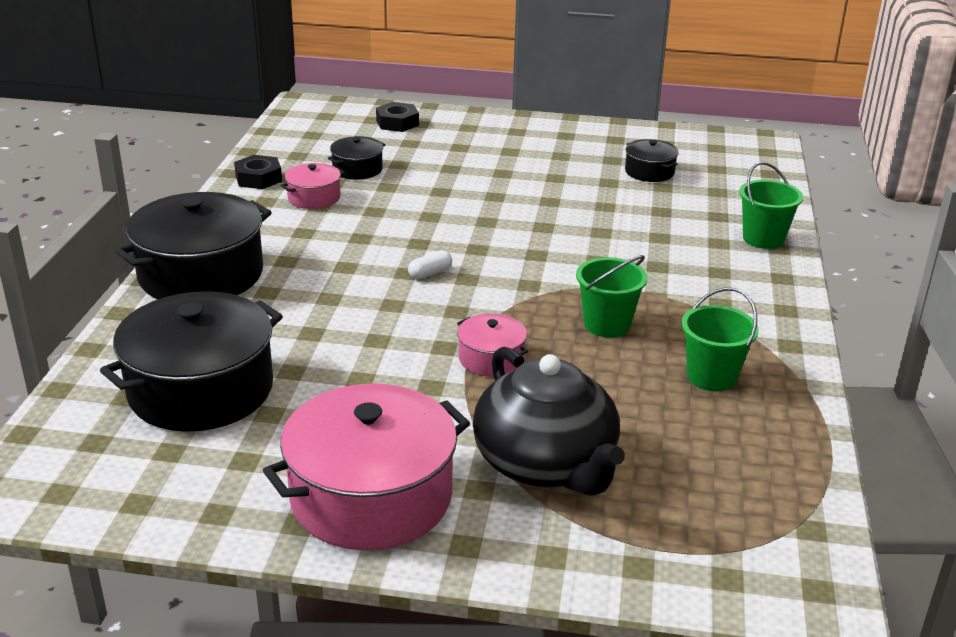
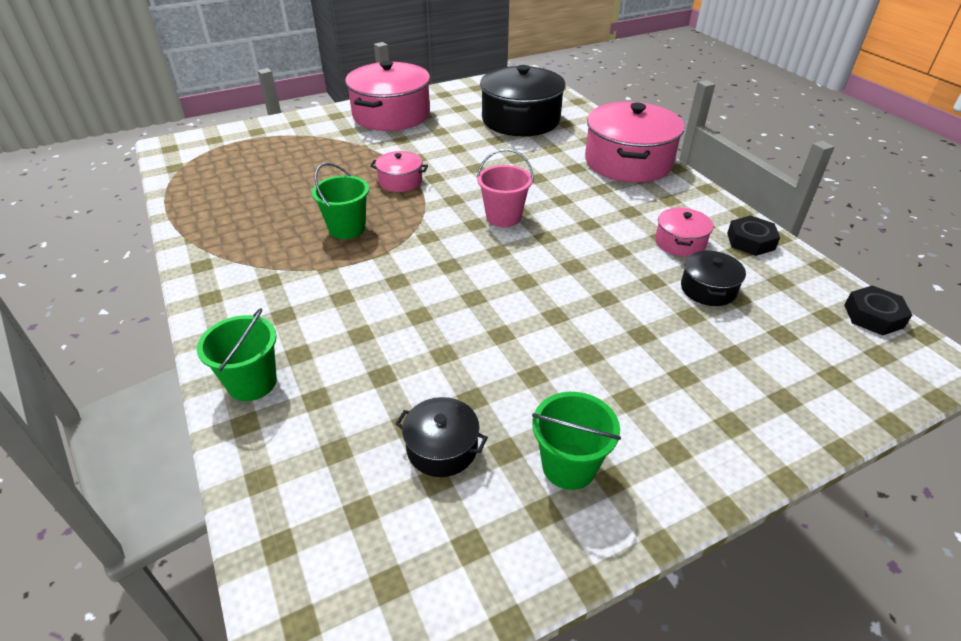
camera: 145 degrees right, 10 degrees up
black pot [115,192,272,299] -> pink pot [585,102,685,183]
black nut [376,102,419,132] -> black nut moved to [844,285,912,335]
white capsule [408,250,452,279] -> pink bucket [477,149,533,227]
black teapot [473,347,625,496] -> none
green bucket [681,287,759,391] -> green bucket moved to [532,392,621,490]

